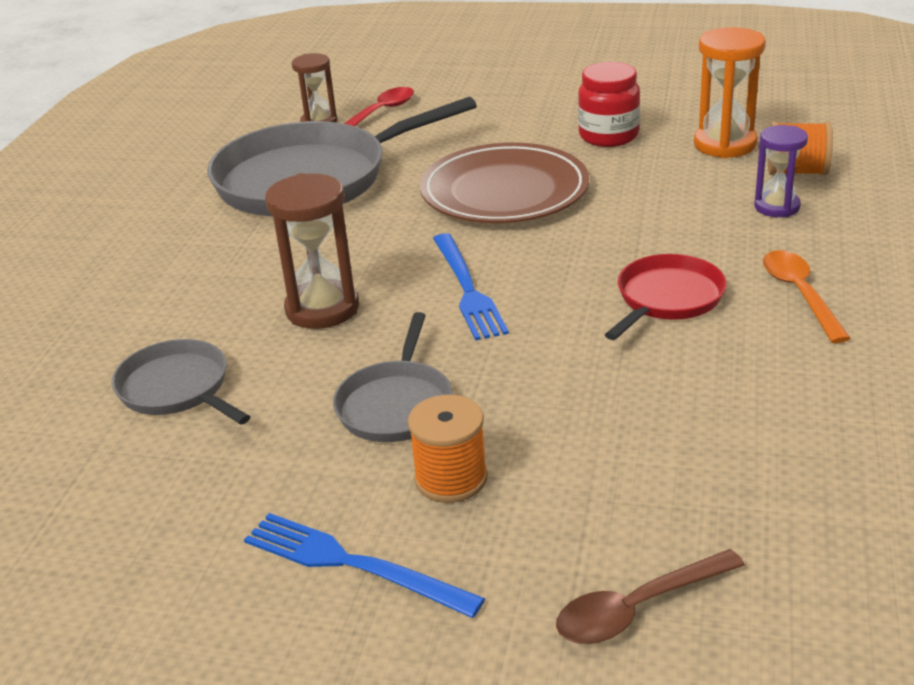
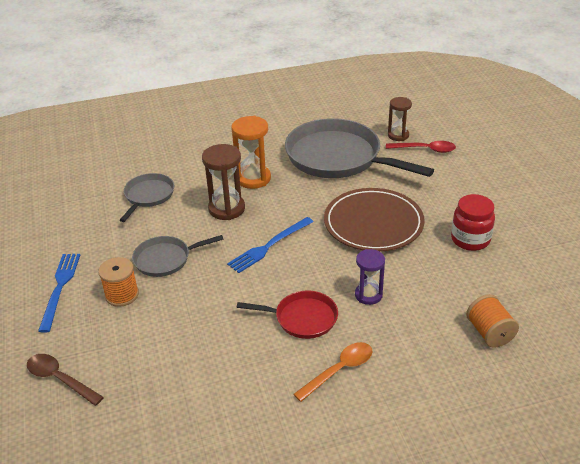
camera: 60 degrees right, 5 degrees up
orange hourglass [694,27,766,158] -> orange hourglass moved to [231,116,271,189]
purple hourglass [754,125,808,217] -> purple hourglass moved to [355,249,385,305]

